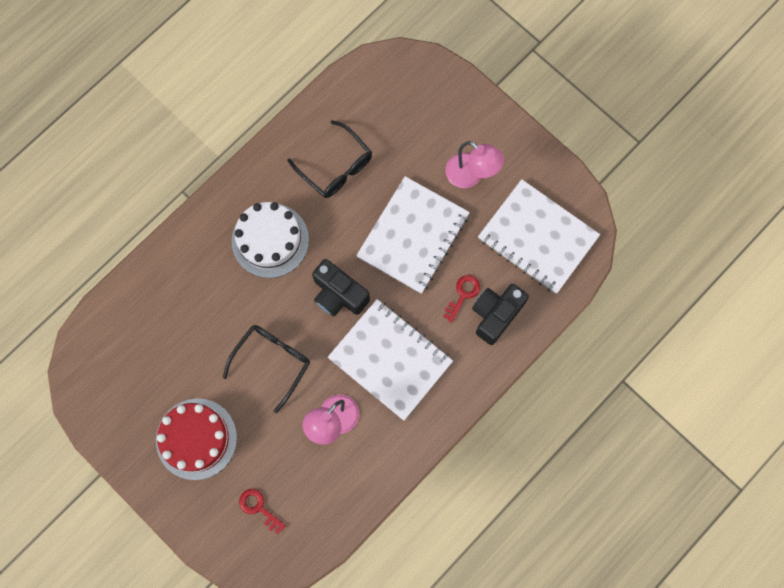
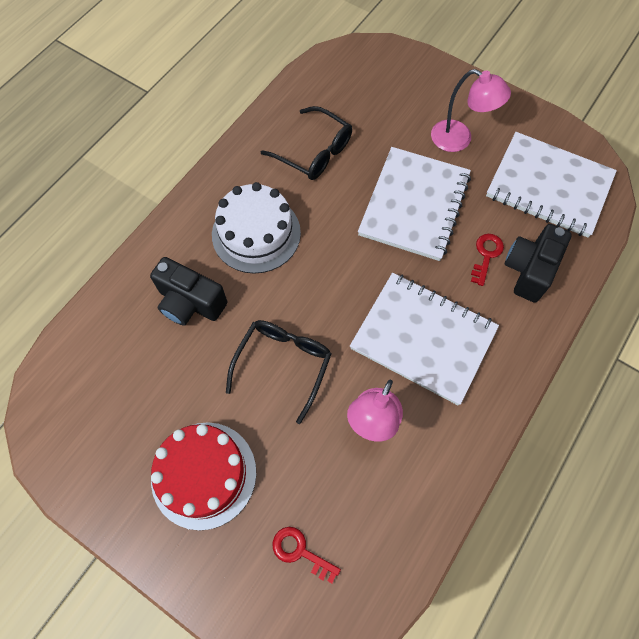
camera: 10 degrees left, 10 degrees down
black camera [312,259,370,316] -> black camera moved to [150,257,227,326]

